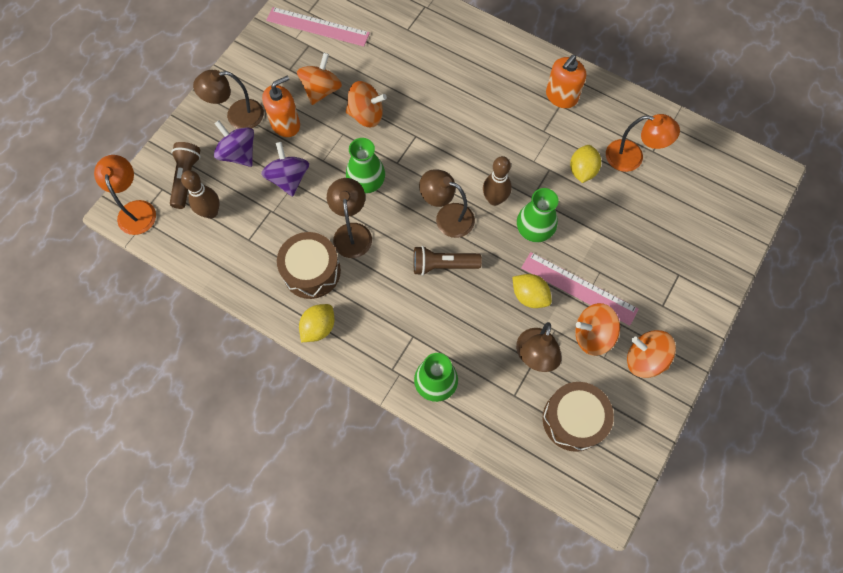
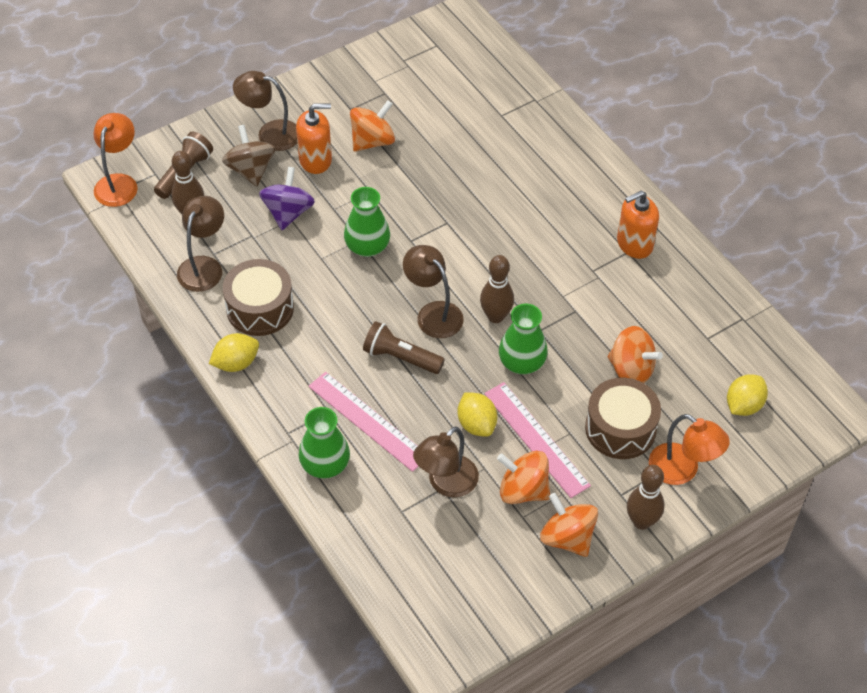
camera: 25 degrees right, 15 degrees down
purple spinning top [214,120,254,167] -> brown spinning top [222,125,275,186]
pink ruler [266,7,370,46] -> pink ruler moved to [308,372,419,472]
brown lamp [327,178,372,258] -> brown lamp moved to [177,196,224,292]
orange spinning top [346,81,387,127] -> orange spinning top moved to [608,326,663,383]
brown drum [543,382,614,452] -> brown drum moved to [585,378,661,459]
yellow lemon [570,145,601,183] -> yellow lemon moved to [727,374,768,416]
orange lamp [606,114,680,172] -> orange lamp moved to [649,414,730,485]
none -> brown bowling pin [627,465,665,530]

